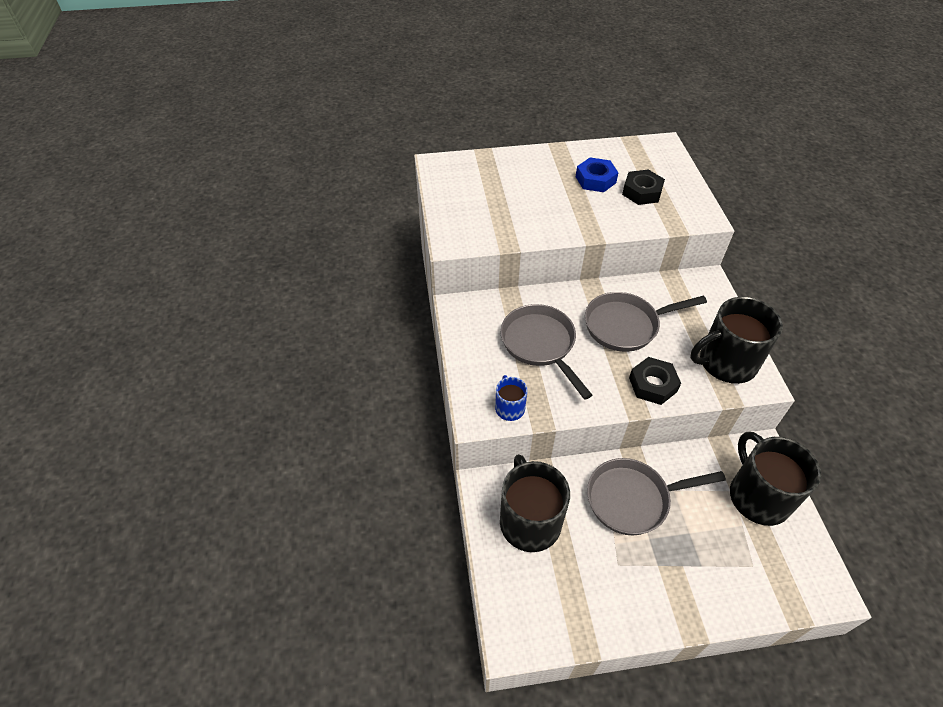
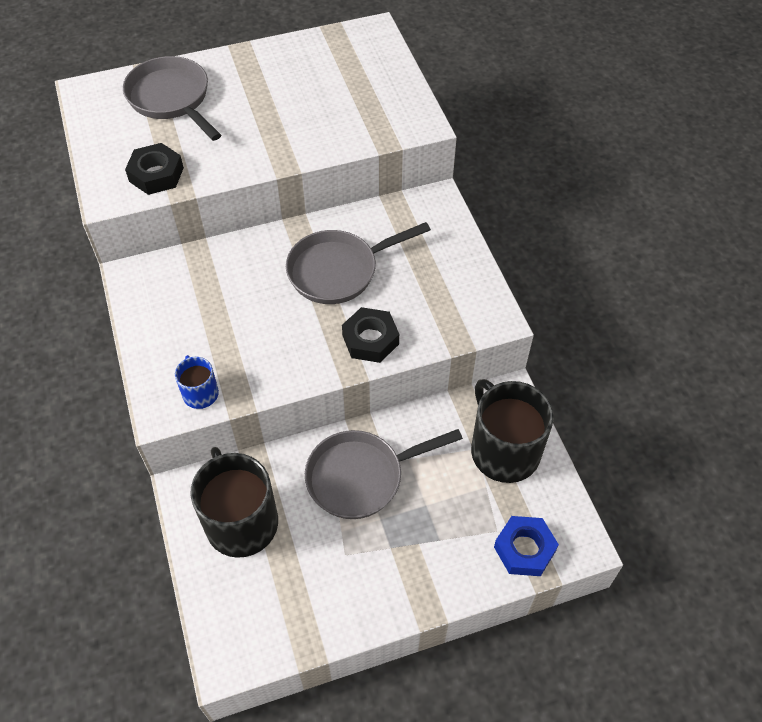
camera: 10 degrees left, 5 degrees up
grey pan [500,304,592,400] -> grey pan moved to [123,56,221,141]
blue nut [576,157,619,192] -> blue nut moved to [494,516,559,576]
black nut [622,169,665,205] -> black nut moved to [125,143,184,195]
black mug [690,297,783,384] -> none

